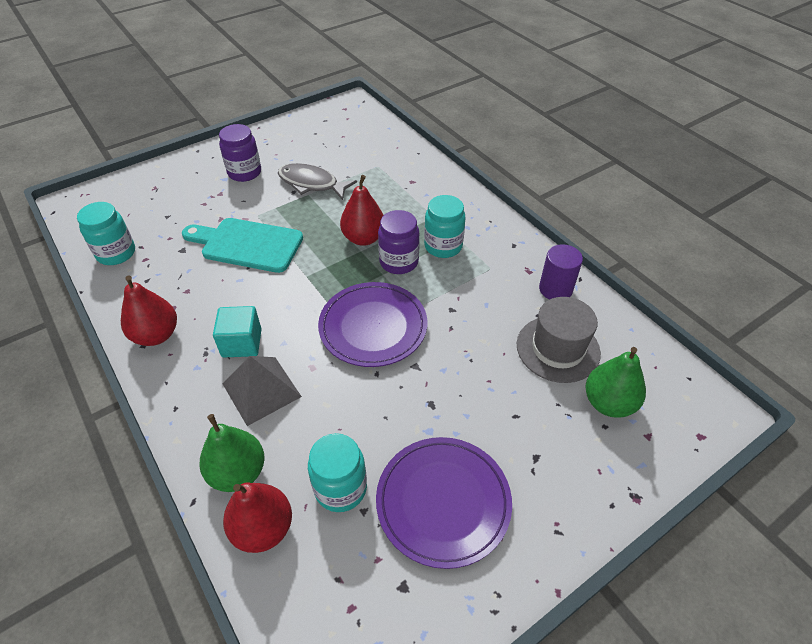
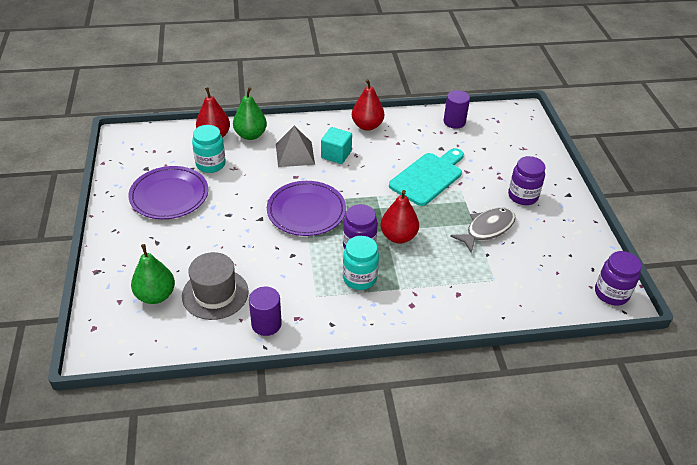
camera: 115 degrees right, 5 degrees down
turquoise jar [77,202,135,265] -> purple cylinder [443,90,470,129]
none -> purple jar [595,251,642,306]

